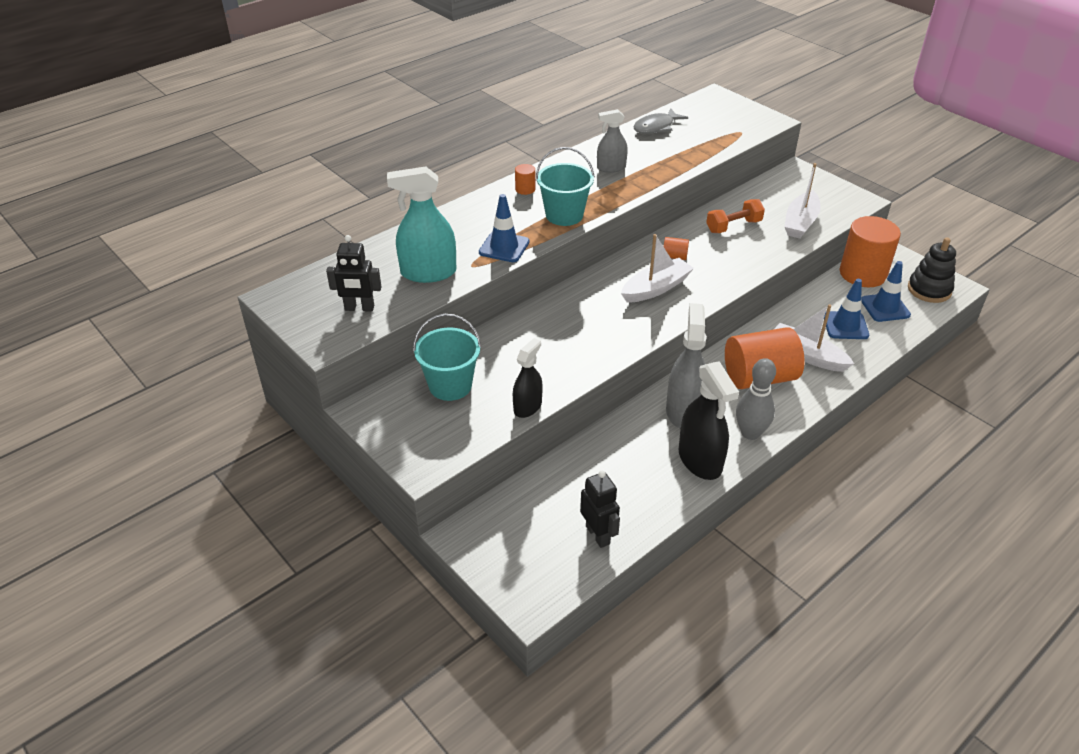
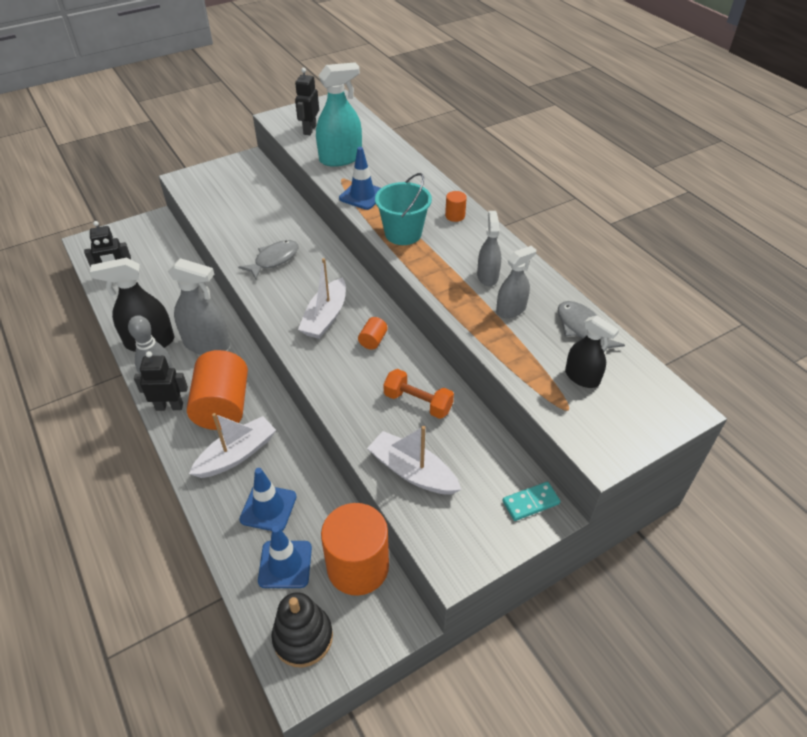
camera: 100 degrees right, 5 degrees up
turquoise spray bottle [387,166,457,283] -> turquoise spray bottle turned 60 degrees clockwise [316,62,362,167]
turquoise bucket [413,314,481,401] -> none
black spray bottle [513,338,543,418] -> black spray bottle moved to [565,315,619,388]
white boat [621,234,694,303] -> white boat turned 45 degrees clockwise [298,258,346,339]
orange dumbbell [706,199,765,233] -> orange dumbbell turned 45 degrees counterclockwise [383,369,454,419]
none -> black robot [134,351,188,411]
none -> grey fish [238,240,298,279]
none -> grey spray bottle [496,246,536,318]
none -> turquoise domino [502,482,560,521]

